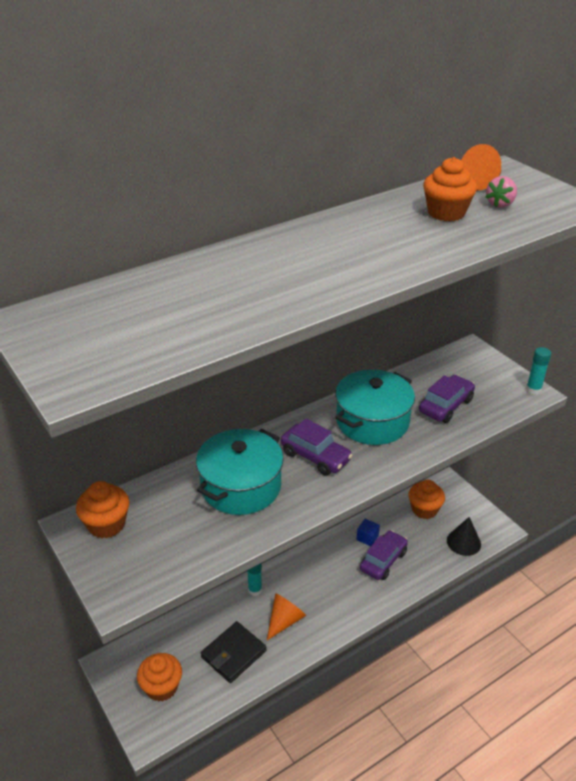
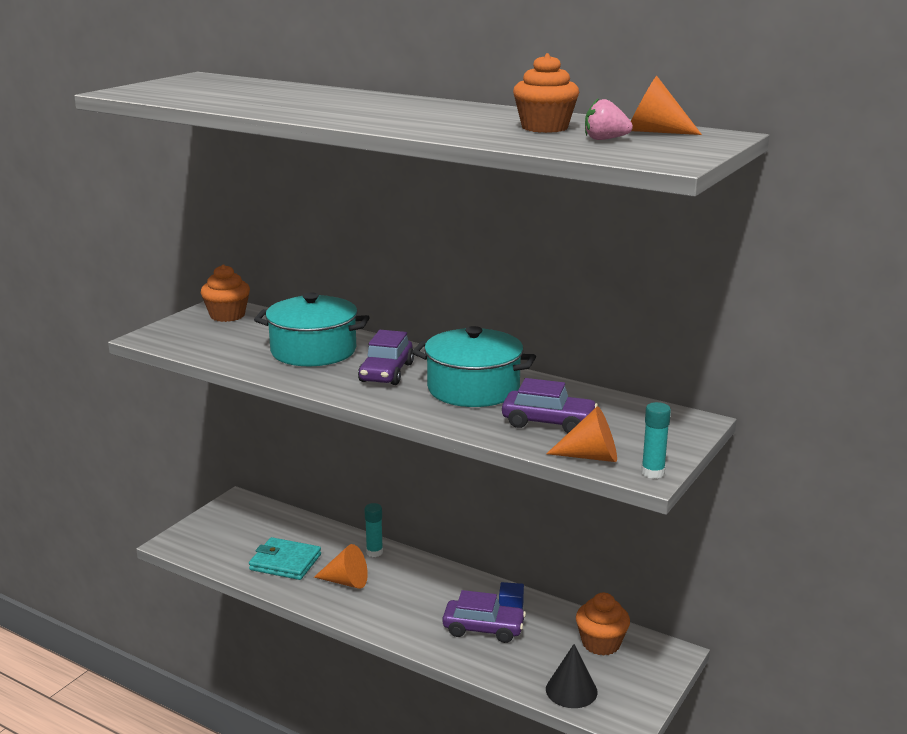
camera: 65 degrees right, 15 degrees down
orange cupcake [137,653,182,702] -> none
black wallet [201,621,267,683] -> turquoise wallet [249,537,321,580]
none -> orange cone [546,406,617,462]

